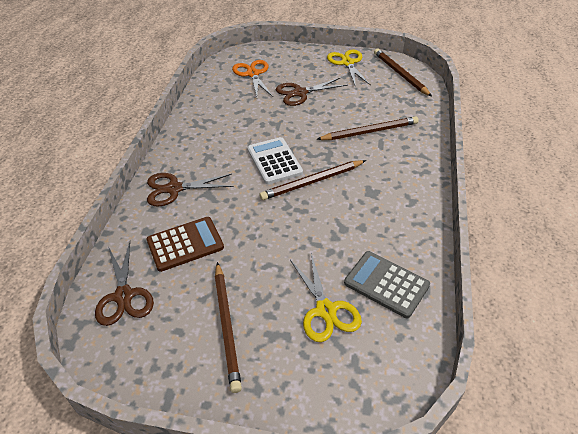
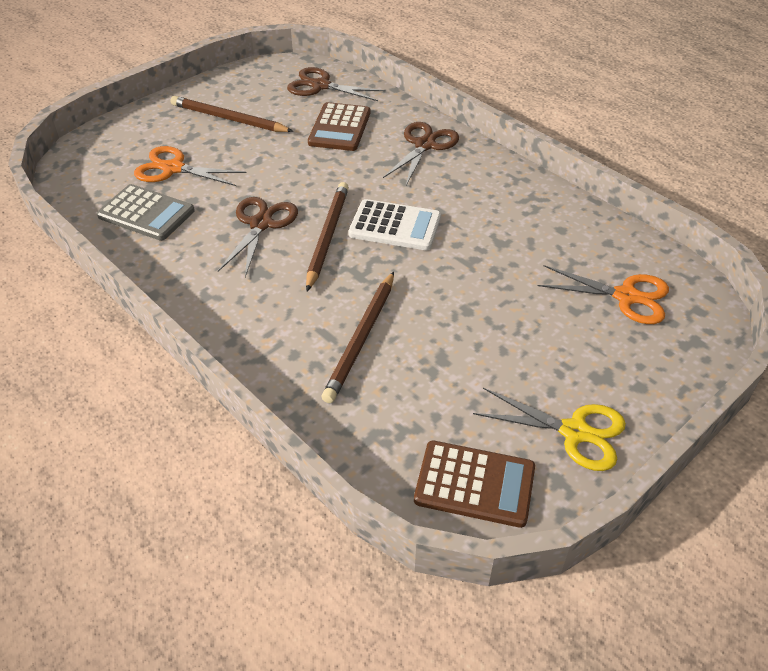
camera: 125 degrees right, 0 degrees up
brown scissors [276,77,348,106] -> brown scissors moved to [218,197,298,277]
yellow scissors [290,253,362,342] -> orange scissors [134,146,247,186]
grey calculator [344,251,430,318] -> grey calculator turned 45 degrees clockwise [97,184,195,241]
brown pencil [374,49,432,97] -> brown calculator [414,441,535,528]

